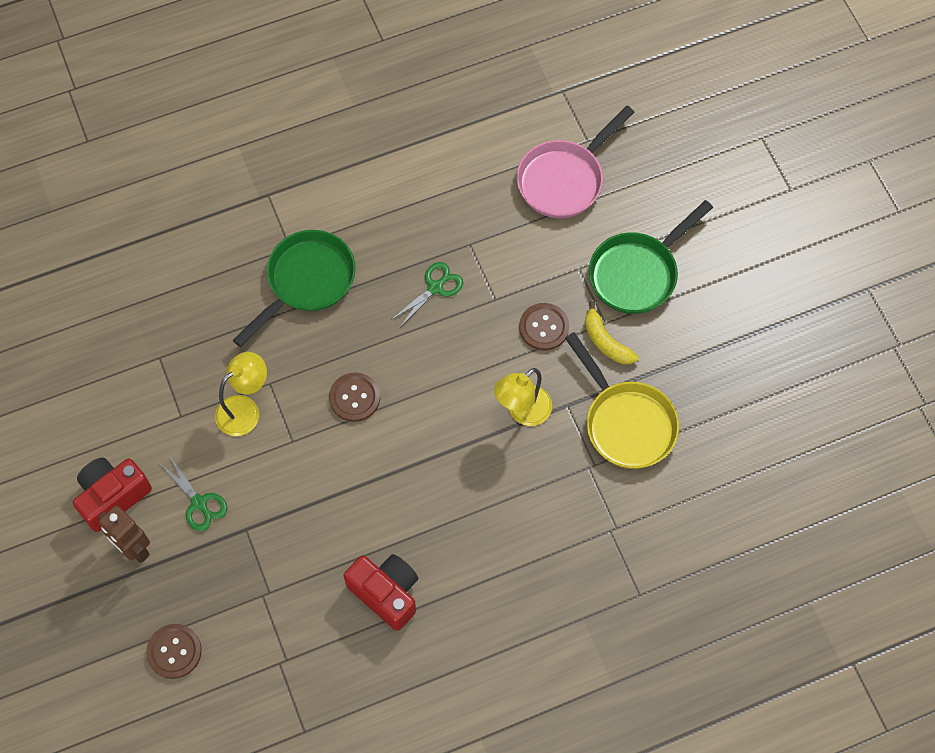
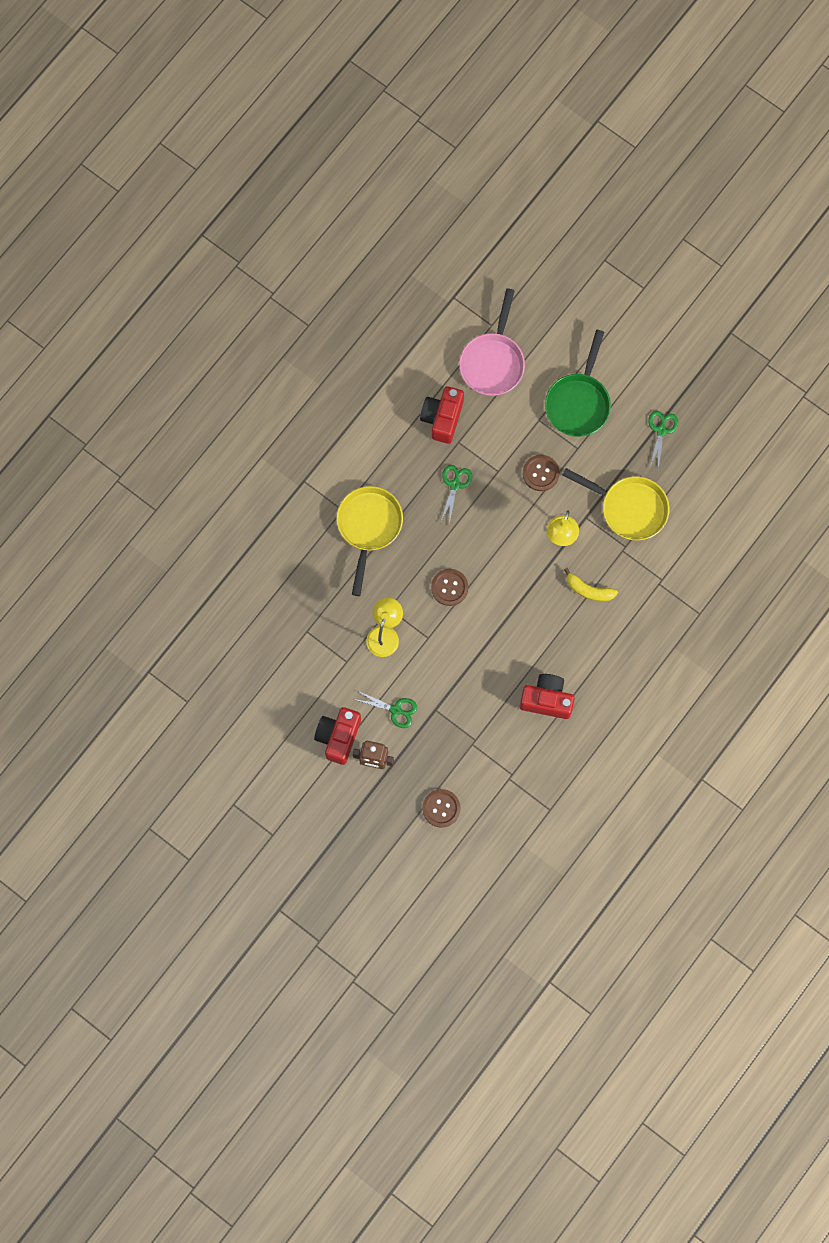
camera: 30 degrees left, 10 degrees up
green pan [233,230,356,347] -> yellow pan [337,486,403,596]
yellow banana [585,301,639,364] -> yellow banana moved to [564,568,618,601]
none -> red camera [420,386,464,444]
none -> green scissors [649,411,678,469]

